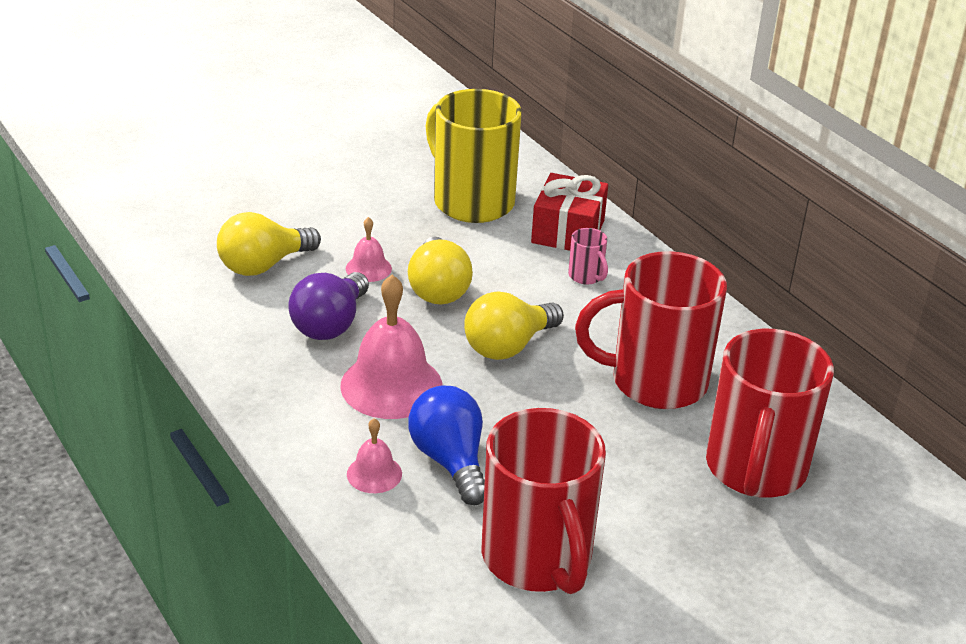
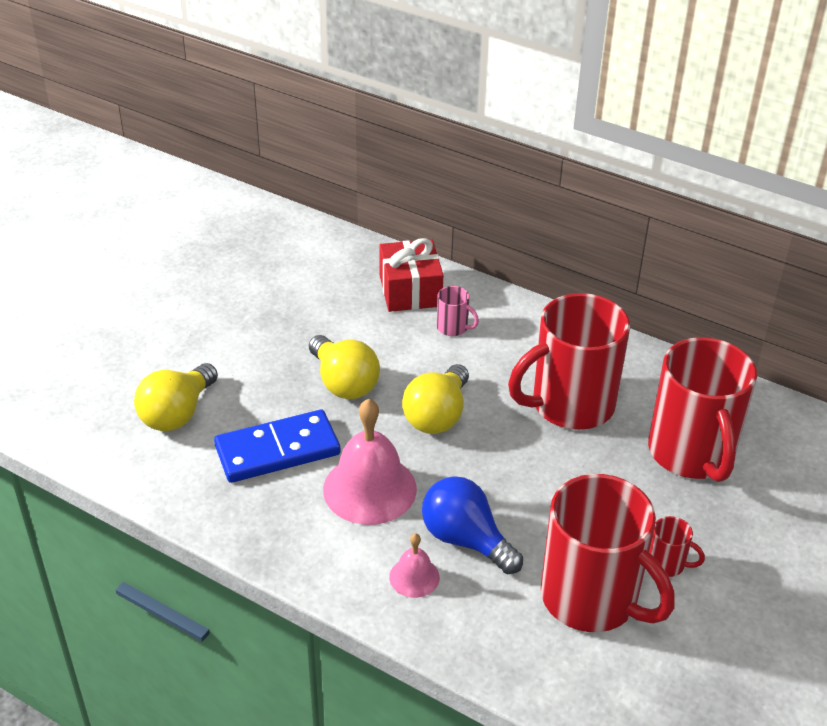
camera: 25 degrees left, 5 degrees up
purple light bulb [288,272,369,340] -> blue domino [214,410,341,483]
pink bell [346,217,392,282] -> none
yellow mug [425,89,522,223] -> none
none -> red mug [649,516,705,577]

